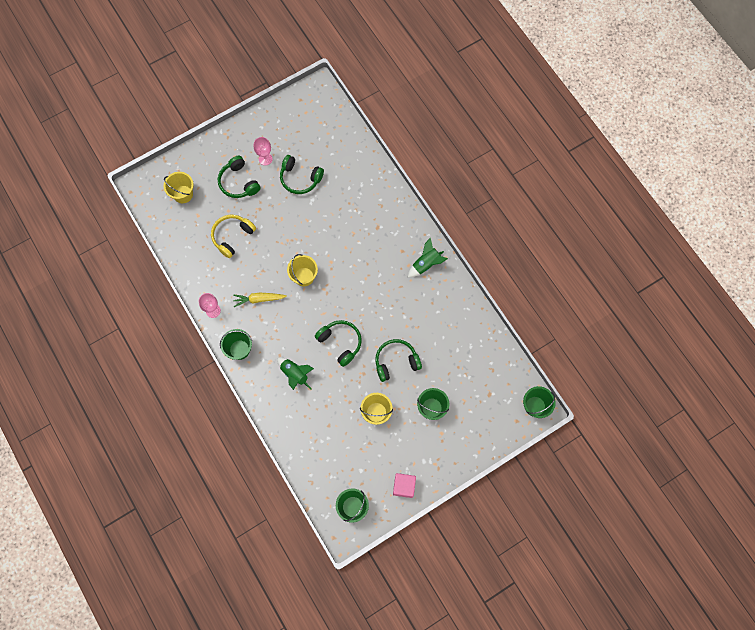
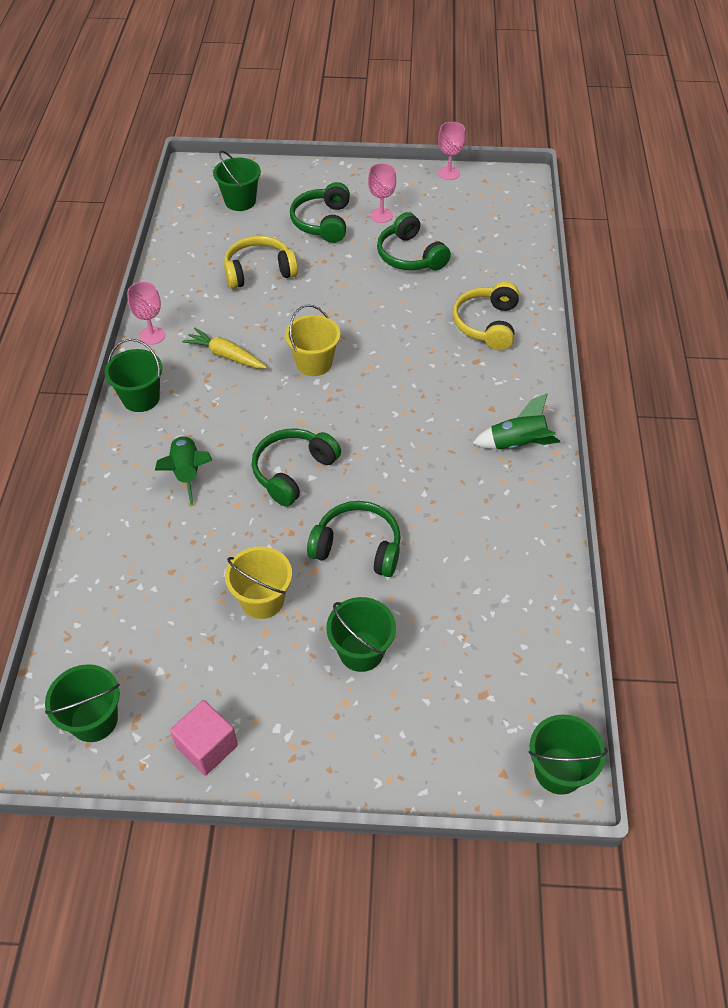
camera: 35 degrees right, 20 degrees down
yellow bucket [164,172,194,203] -> green bucket [213,150,261,211]
green headphones [315,320,362,367] -> green headphones turned 135 degrees counterclockwise [252,429,341,507]
none -> pink goblet [438,122,466,180]
none -> yellow headphones [453,282,519,350]

